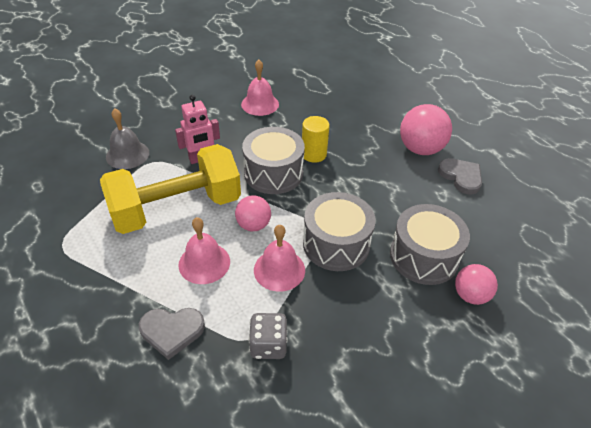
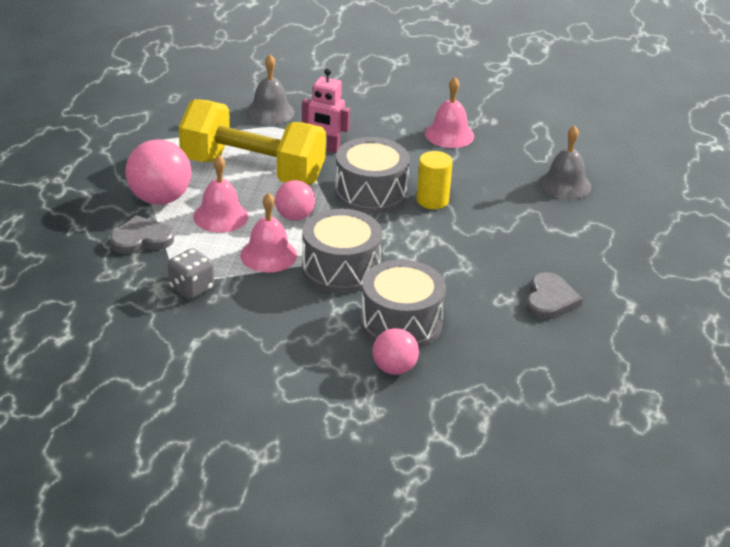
camera: 45 degrees right, 10 degrees down
grey heart [139,308,205,360] -> grey heart turned 120 degrees clockwise [110,216,174,254]
pink ball [400,104,452,155] -> pink ball moved to [125,139,191,205]
none -> grey bell [539,125,591,200]

